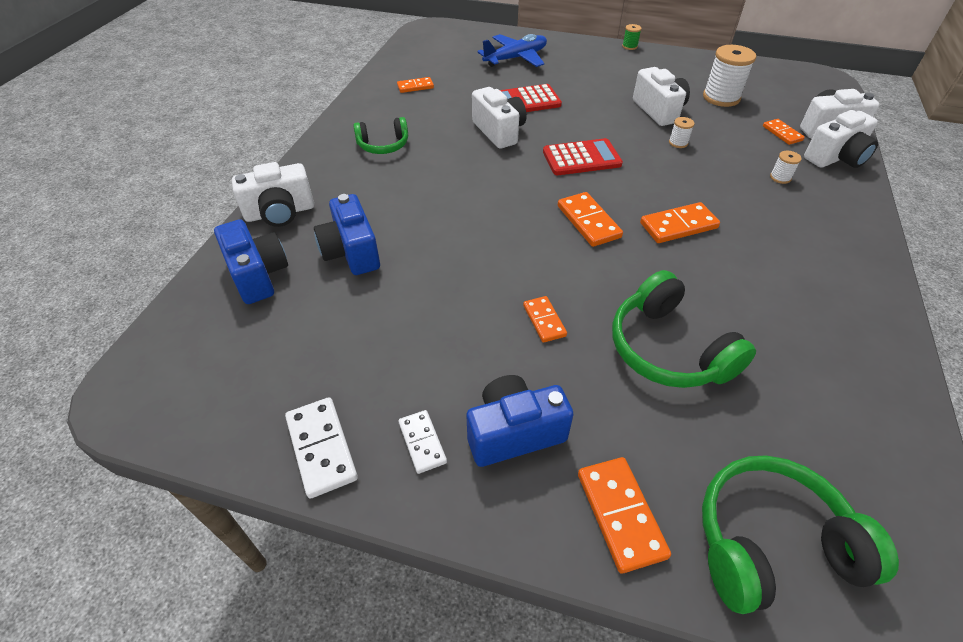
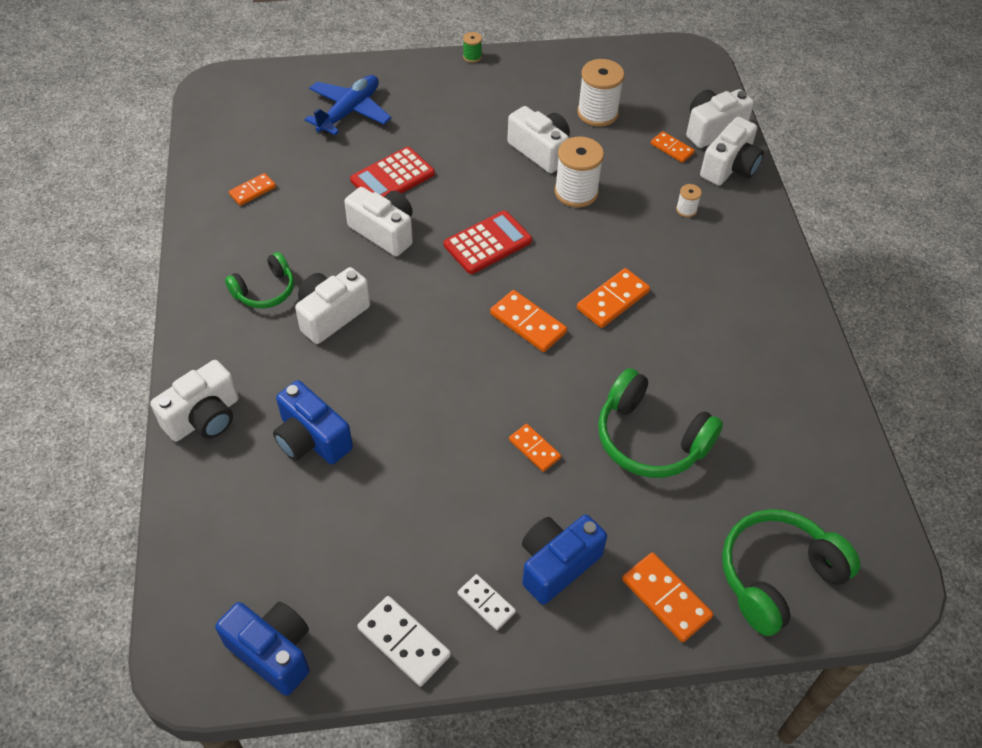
camera: 25 degrees left, 5 degrees up
blue camera [214,219,288,304] -> blue camera moved to [215,602,309,696]
white spool [669,117,695,148] -> white spool [554,137,604,207], size x2.11
none -> white camera [295,267,370,344]

